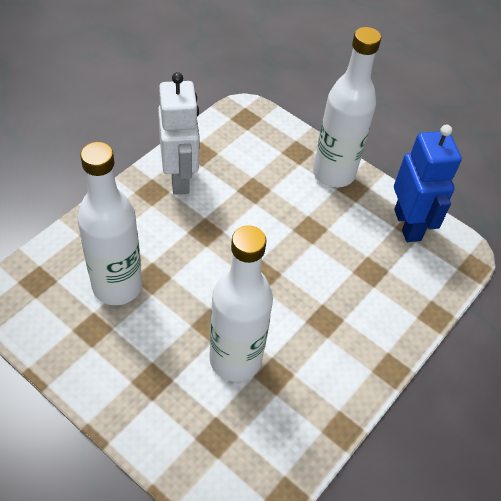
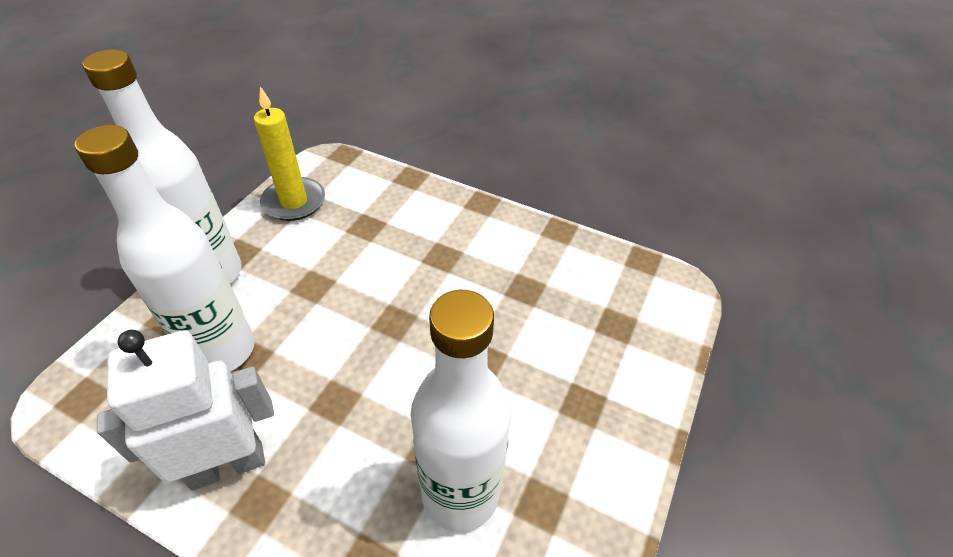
camera: 100 degrees left, 5 degrees down
white bottle [209,225,273,382] -> white bottle moved to [75,125,255,371]
blue robot [394,125,462,242] -> yellow candle [254,86,325,221]

